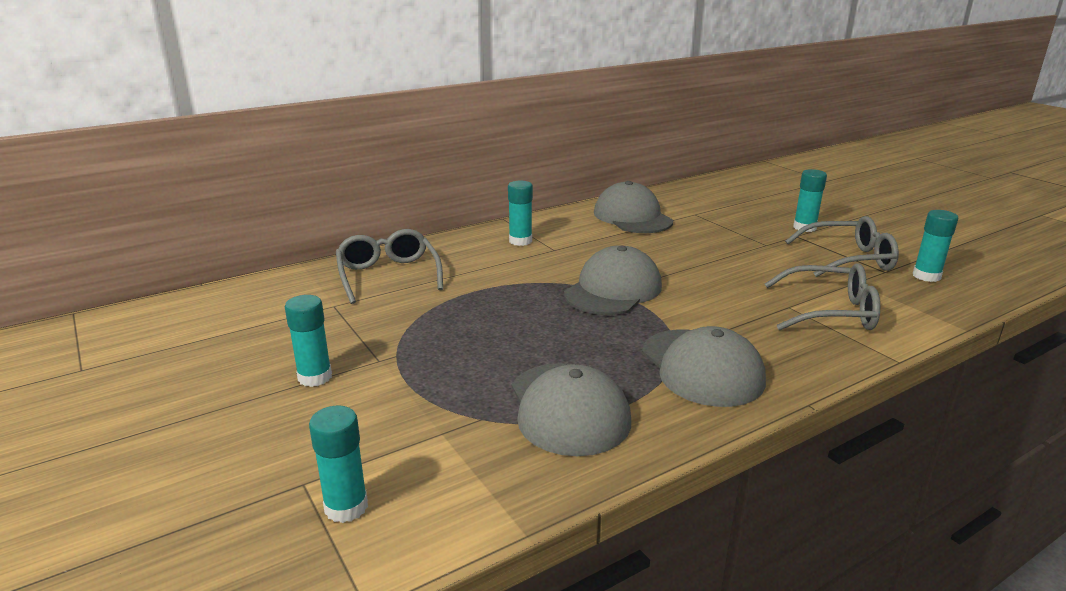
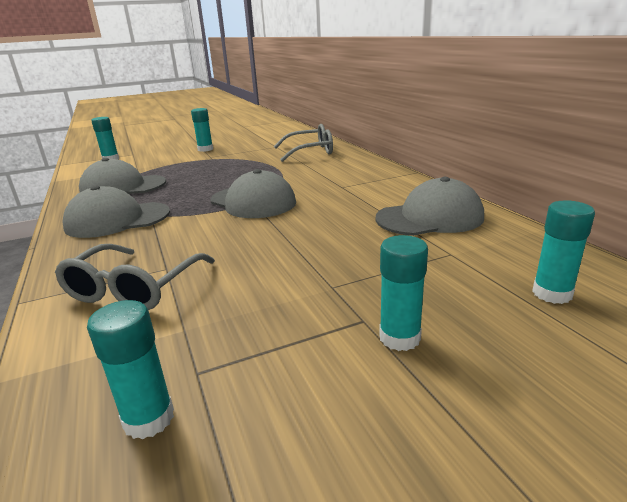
camera: 100 degrees right, 0 degrees up
turquoise glue stick [508,181,533,246] -> turquoise glue stick moved to [532,200,595,304]
grey glasses [785,216,899,277] -> none

